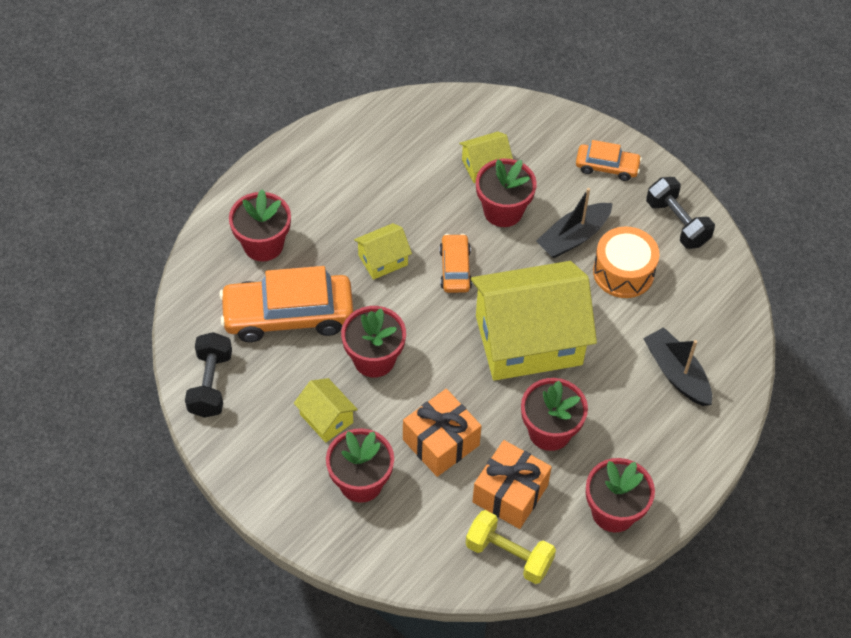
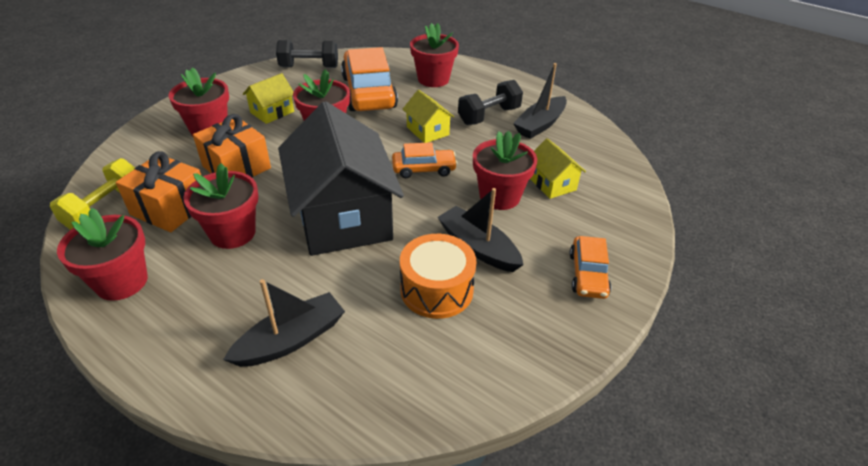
camera: 85 degrees right, 15 degrees down
yellow house [471,261,597,381] -> black house [278,101,404,256]
black dumbbell [646,177,715,249] -> black dumbbell moved to [458,80,523,125]
none -> black boat [513,63,567,139]

